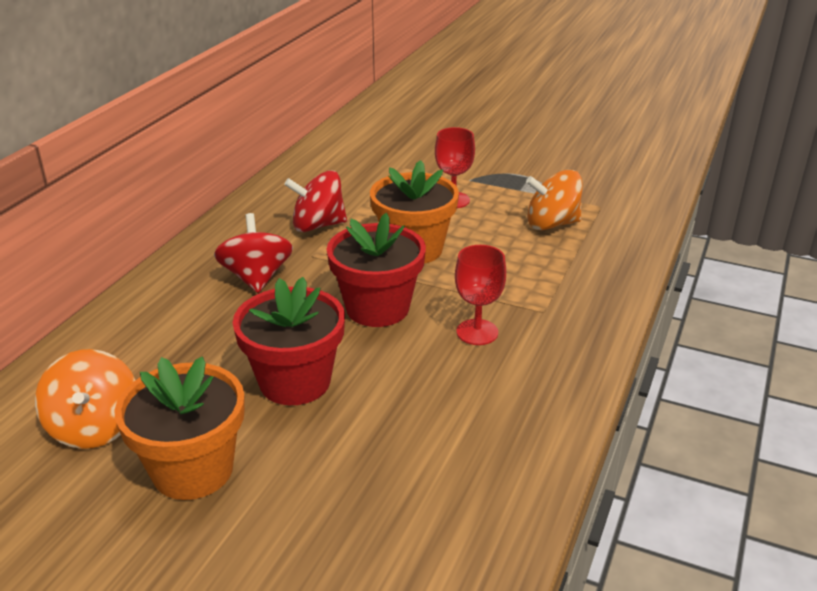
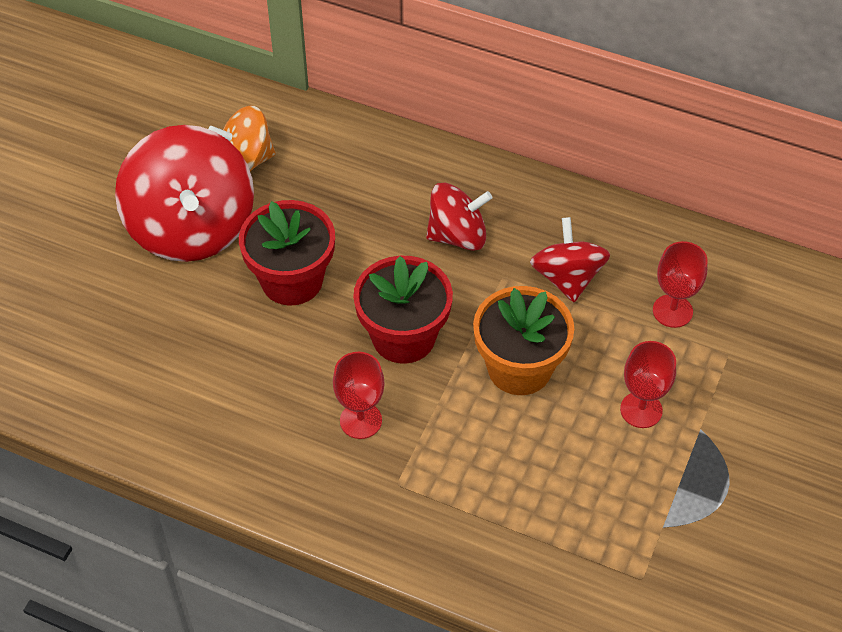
camera: 90 degrees right, 20 degrees up
orange flower pot [114,357,245,500] -> red spinning top [115,125,254,262]
orange spinning top [526,170,583,230] -> none
none -> red goblet [653,241,708,328]

